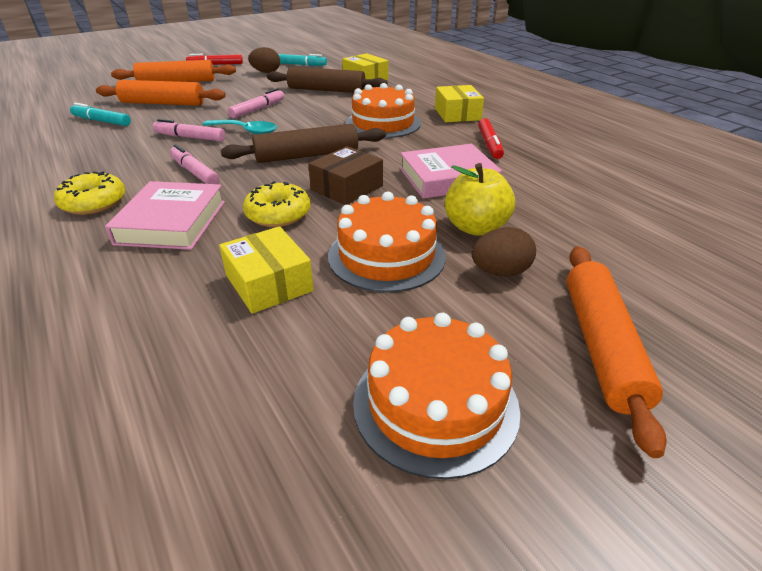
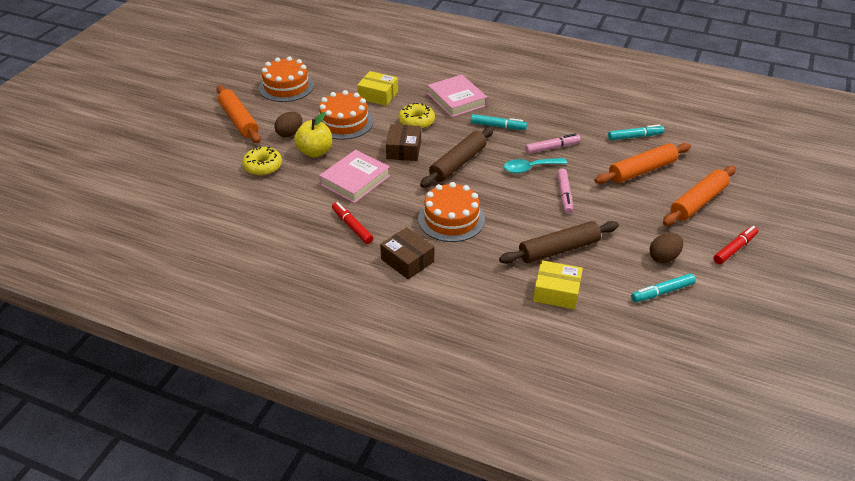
camera: 145 degrees right, 5 degrees up
yellow donut [54,172,125,215] -> yellow donut moved to [242,147,282,176]
pink marker [170,145,219,184] -> turquoise marker [471,114,527,130]
yellow box [435,85,484,122] -> brown box [380,227,434,279]

